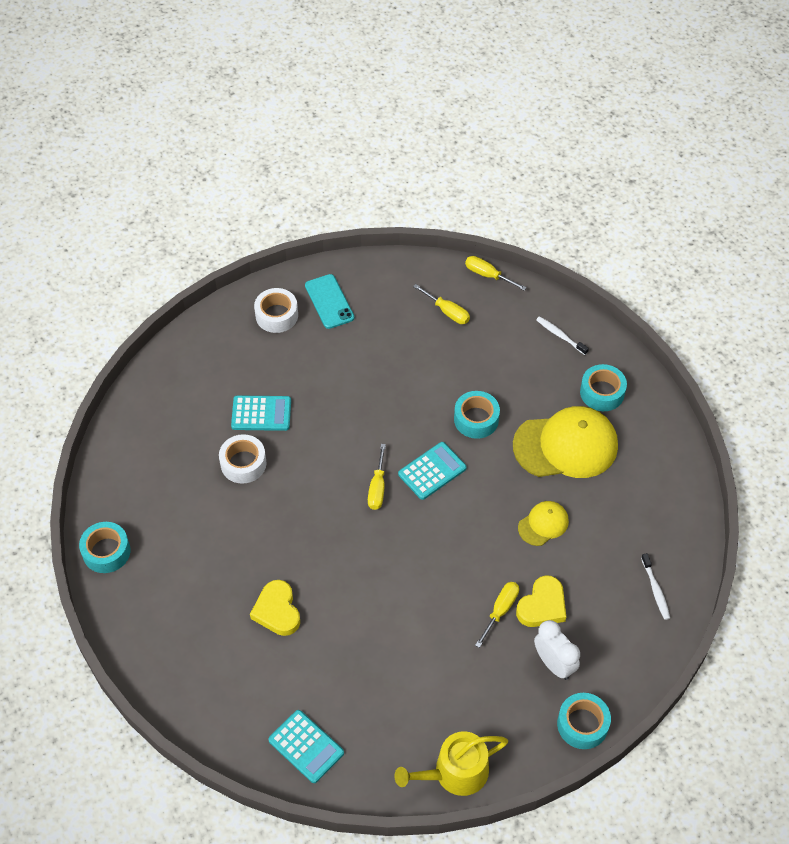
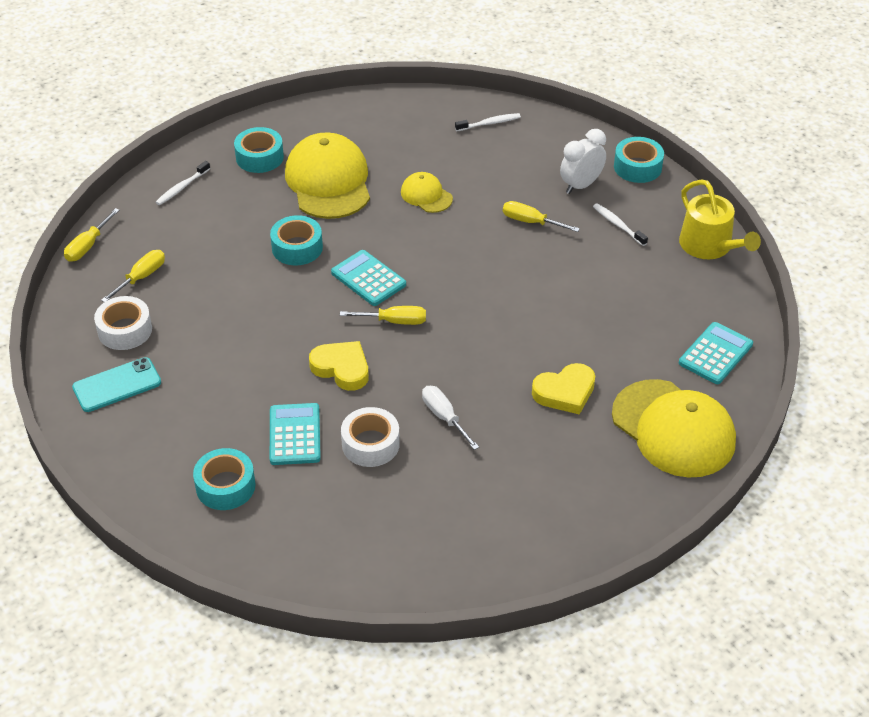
camera: 95 degrees left, 10 degrees down
turquoise tape [79,522,130,573] -> turquoise tape moved to [193,448,256,510]
white tape [254,288,298,333] -> white tape moved to [94,296,152,350]
yellow heart [516,575,566,627] -> yellow heart moved to [309,341,369,391]
none -> white screwdriver [422,386,479,450]
none -> white toothbrush [593,203,648,246]
none -> yellow cap [612,379,736,478]

